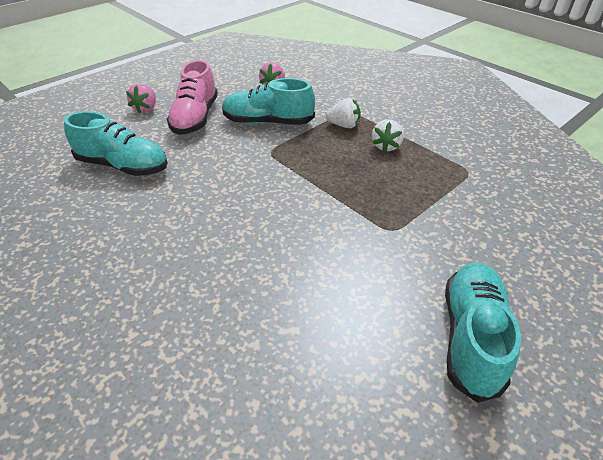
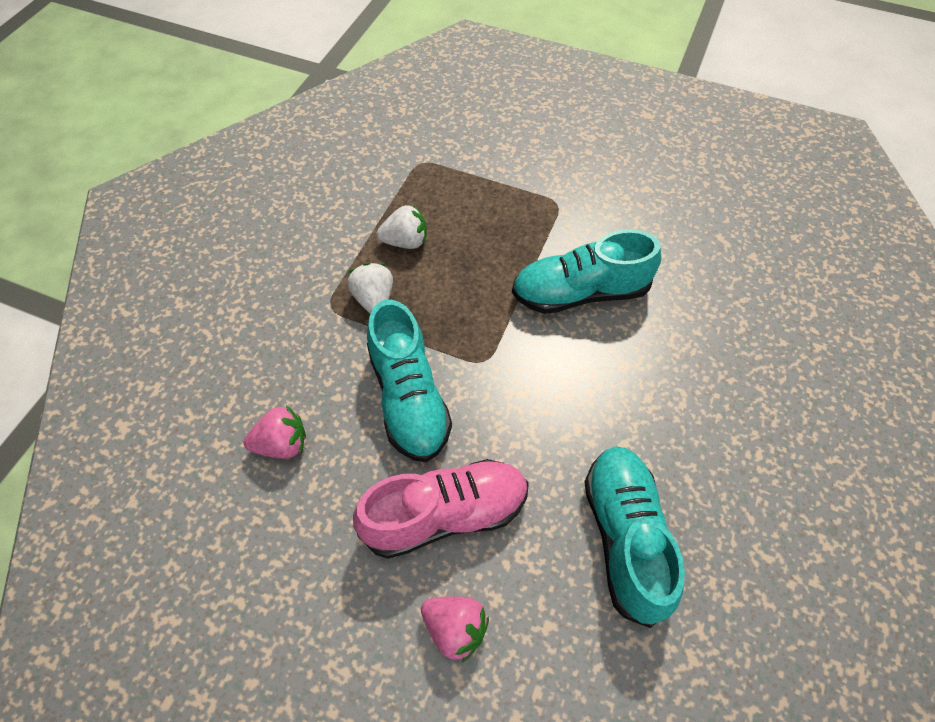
camera: 115 degrees left, 15 degrees up
pink strawberry [126,84,156,113] -> pink strawberry turned 45 degrees clockwise [421,596,489,662]
turquoise shoe [445,263,521,403] -> turquoise shoe moved to [512,230,661,314]

